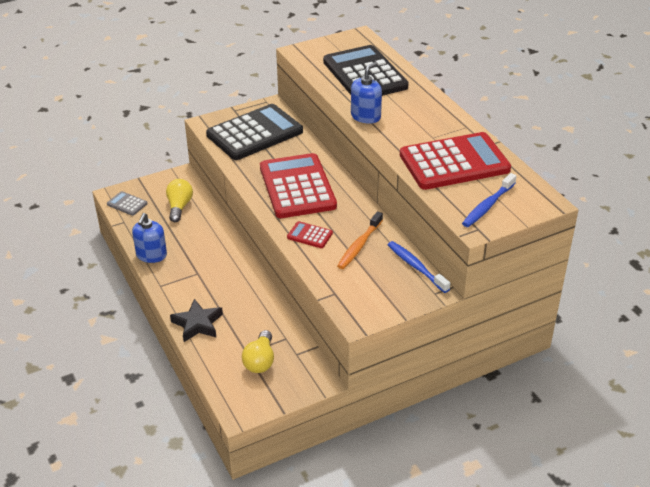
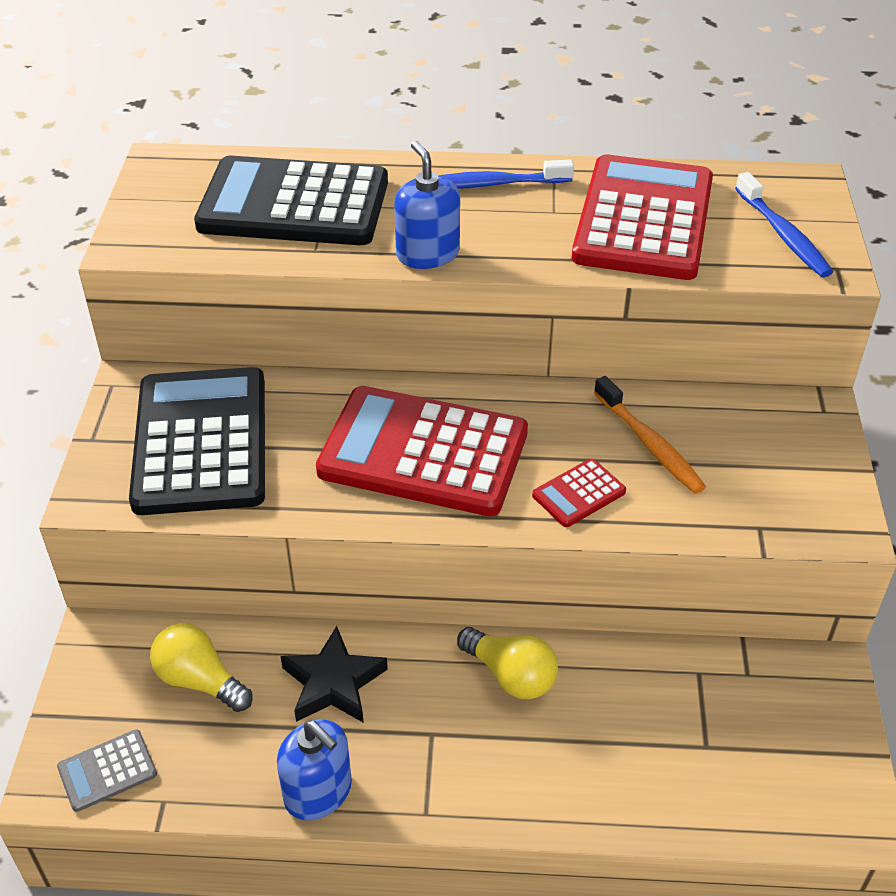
camera: 60 degrees left, 5 degrees up
black star [170,299,223,342] -> black star moved to [280,626,388,723]
yellow light bulb [242,330,274,373] -> yellow light bulb moved to [457,627,558,699]
blue toothbrush [388,241,450,293] -> blue toothbrush moved to [439,159,574,189]

